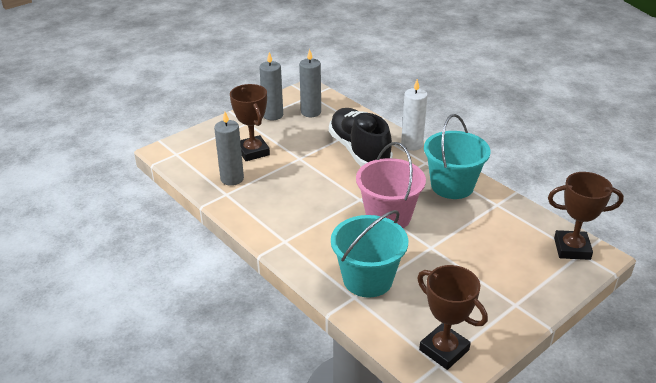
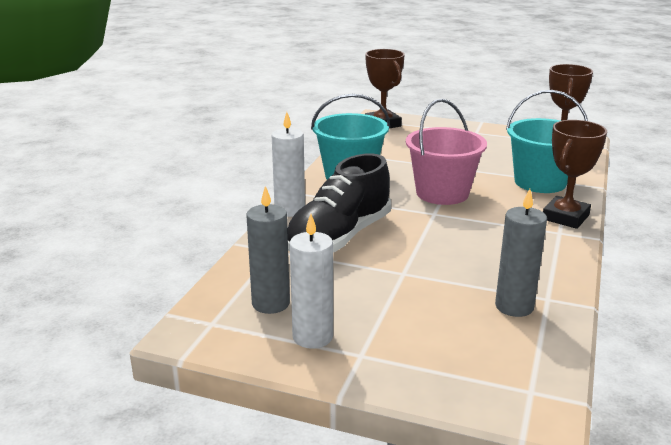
camera: 120 degrees left, 10 degrees down
brown trophy [230,84,270,161] -> brown trophy moved to [543,120,607,229]
grey candle [259,52,283,121] -> white candle [290,214,333,349]

